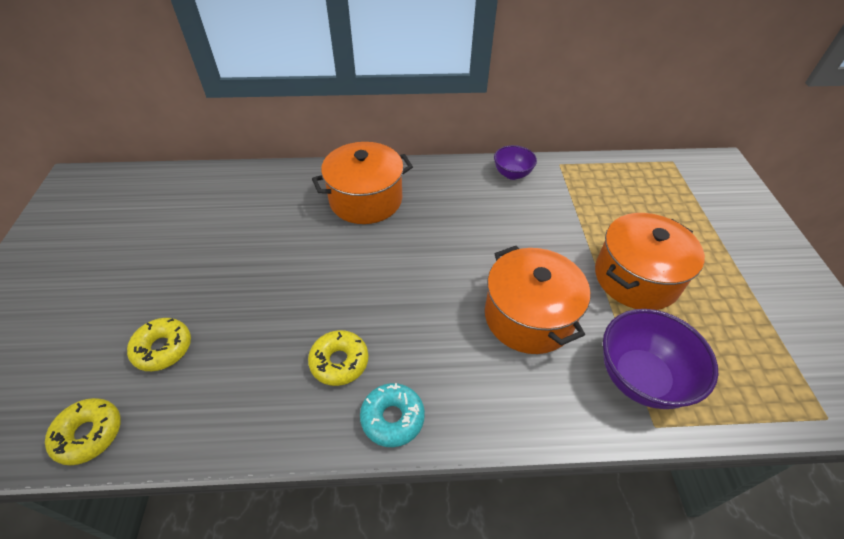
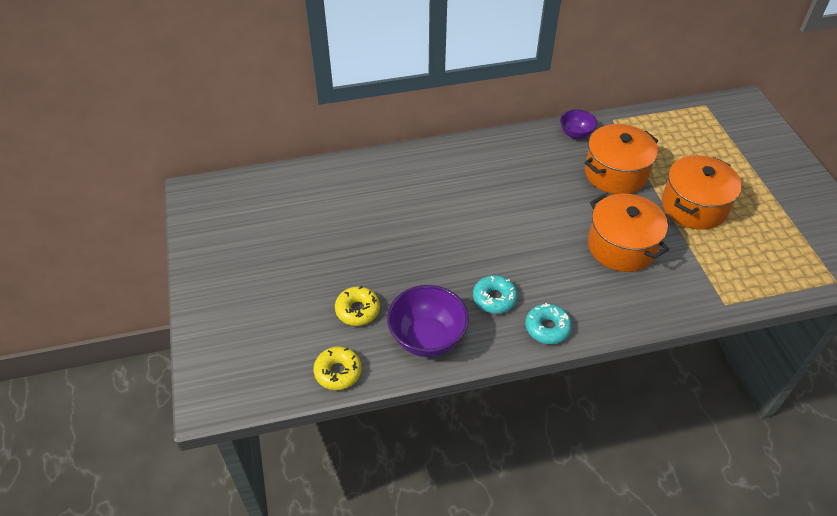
camera: 10 degrees left, 0 degrees up
yellow donut [308,330,368,386] -> turquoise donut [473,275,518,314]
orange pot [312,142,413,224] -> orange pot moved to [584,124,658,194]
purple bowl [603,309,719,409] -> purple bowl moved to [387,285,469,357]

